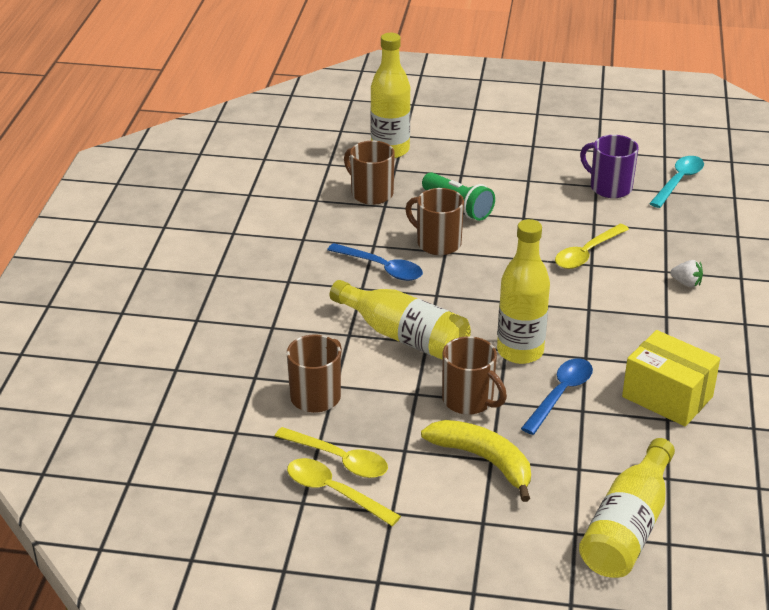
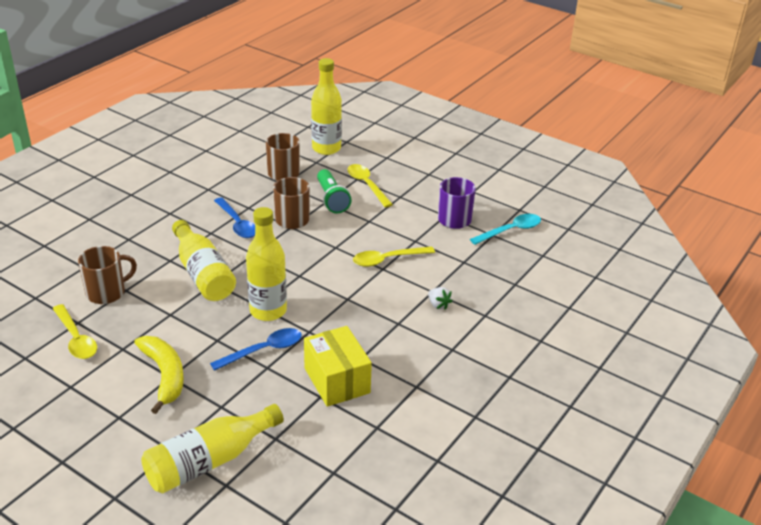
camera: 25 degrees right, 0 degrees up
yellow spoon [287,458,401,526] -> yellow spoon moved to [347,164,393,208]
brown mug [442,336,507,415] -> none

